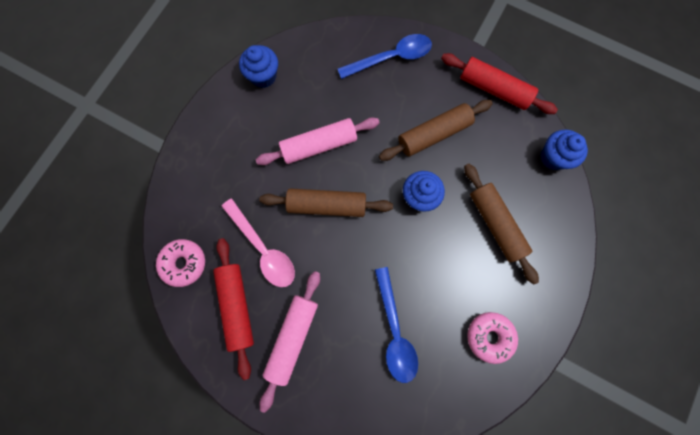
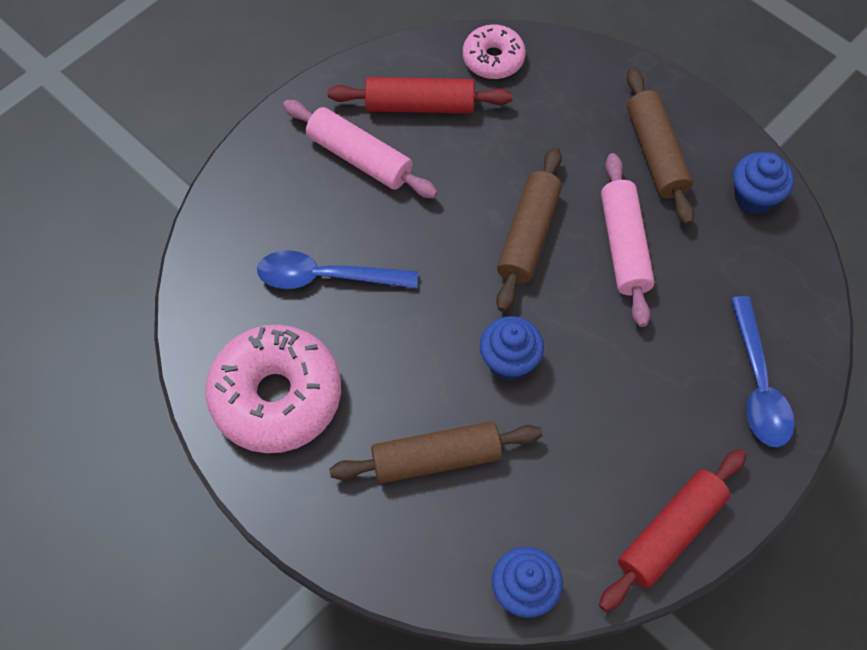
camera: 105 degrees right, 15 degrees down
pink spoon [221,198,295,287] -> none
brown rolling pin [379,100,493,161] -> brown rolling pin moved to [627,68,694,225]
pink donut [467,312,518,364] -> pink donut [205,325,341,453], size x1.82

